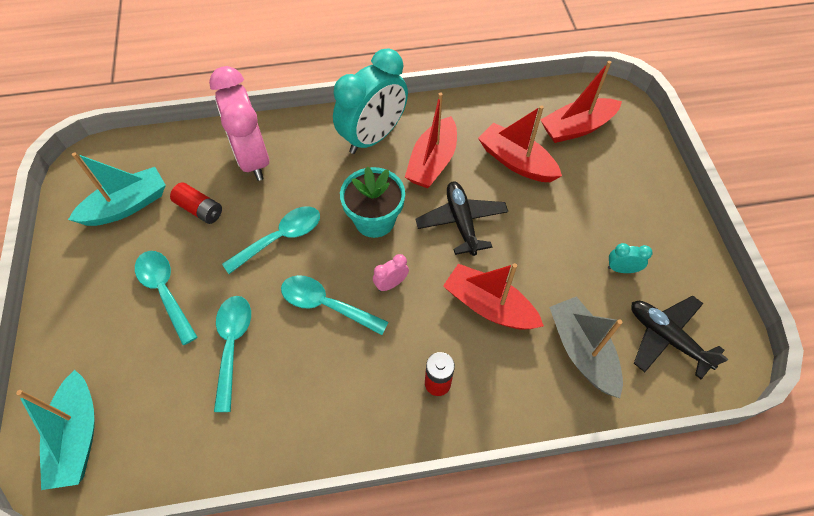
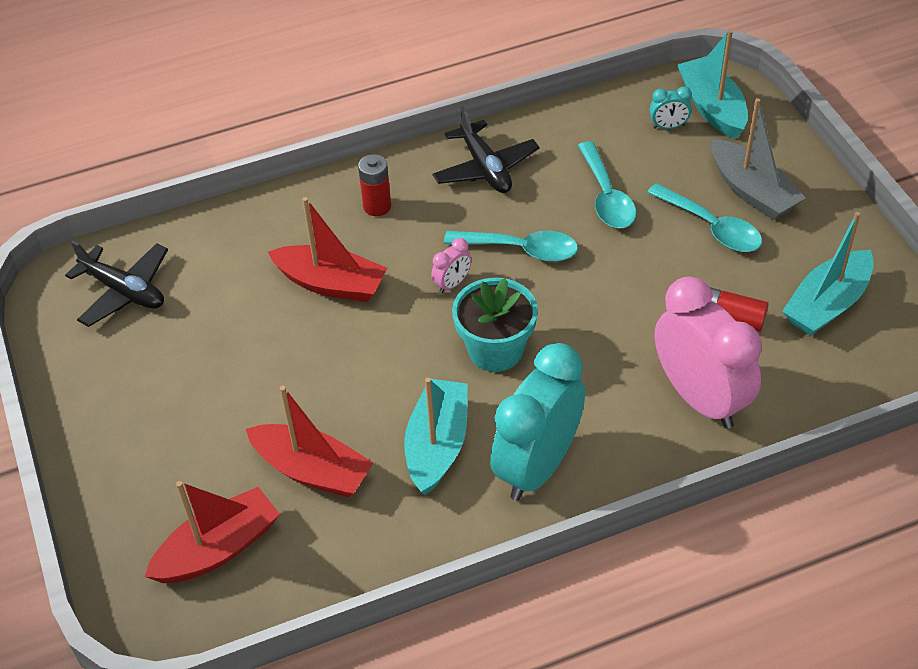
camera: 170 degrees right, 10 degrees down
turquoise spoon [222,207,320,274] -> none
red boat [405,93,457,188] -> turquoise boat [404,378,467,495]
black plane [415,182,508,256] -> black plane moved to [433,106,539,193]
grey boat [549,296,623,398] -> grey boat moved to [711,98,806,220]
turquoise clock [608,243,653,273] -> turquoise clock moved to [650,86,692,129]

